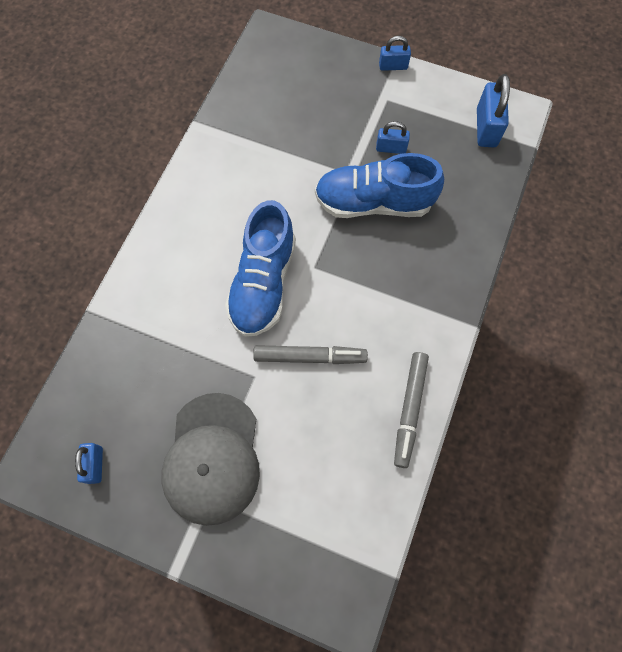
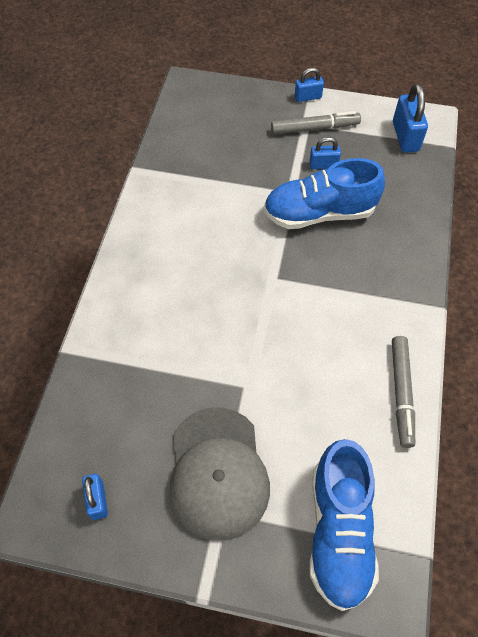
camera: 10 degrees left, 10 degrees down
blue shoe [225,200,296,337] -> blue shoe moved to [310,439,379,611]
grey marker [253,345,368,364] -> grey marker moved to [271,111,361,135]

